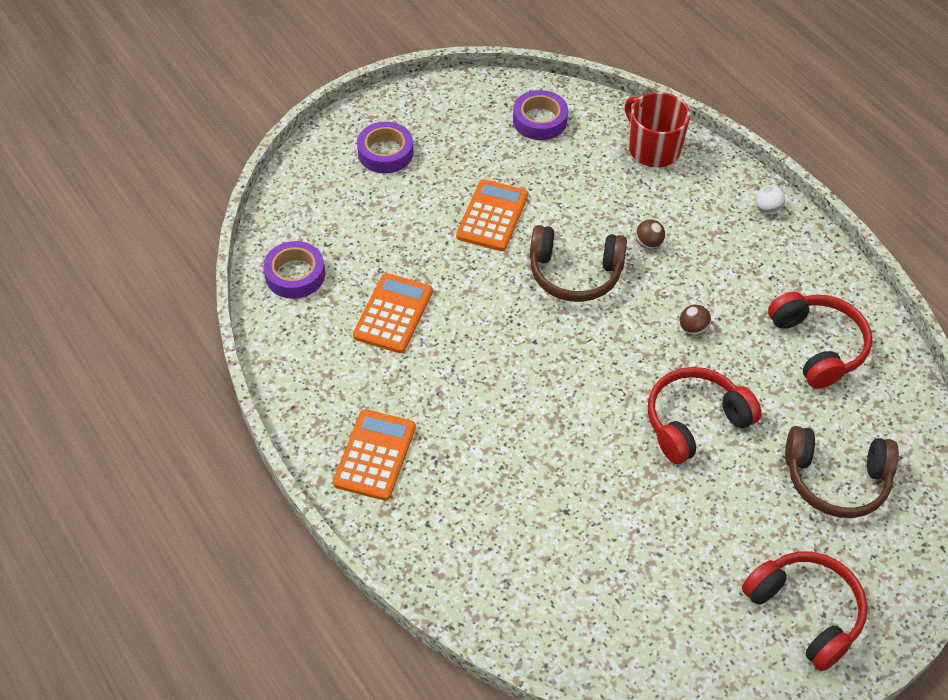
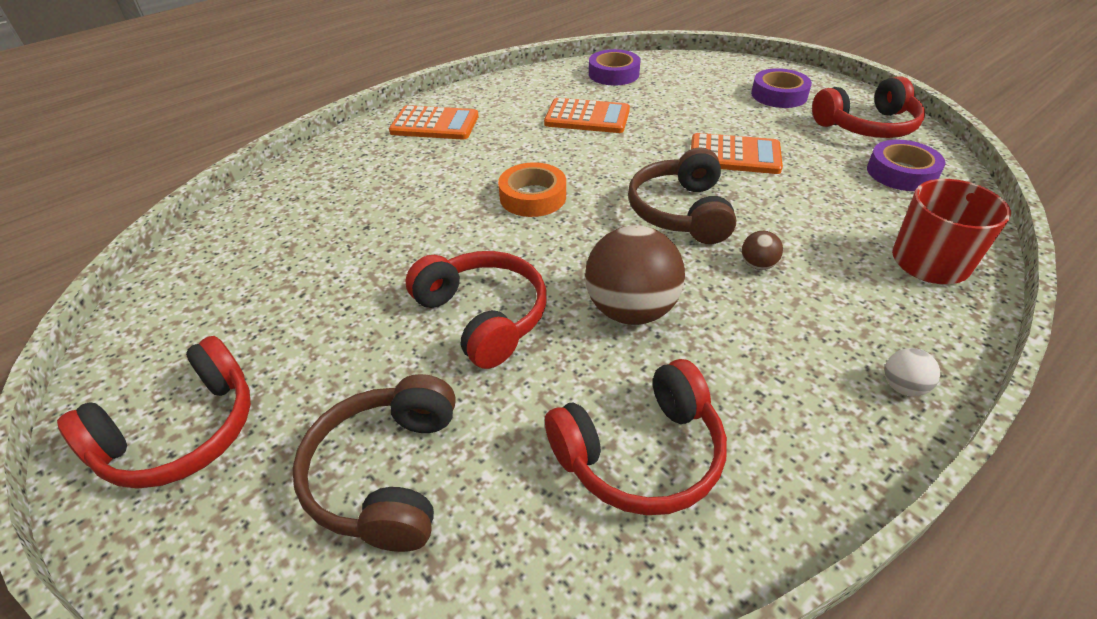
camera: 85 degrees right, 10 degrees down
brown ball [680,305,711,335] -> brown ball [585,225,685,325], size x2.28
none -> orange tape [498,162,566,217]
none -> red headphones [812,76,925,138]

